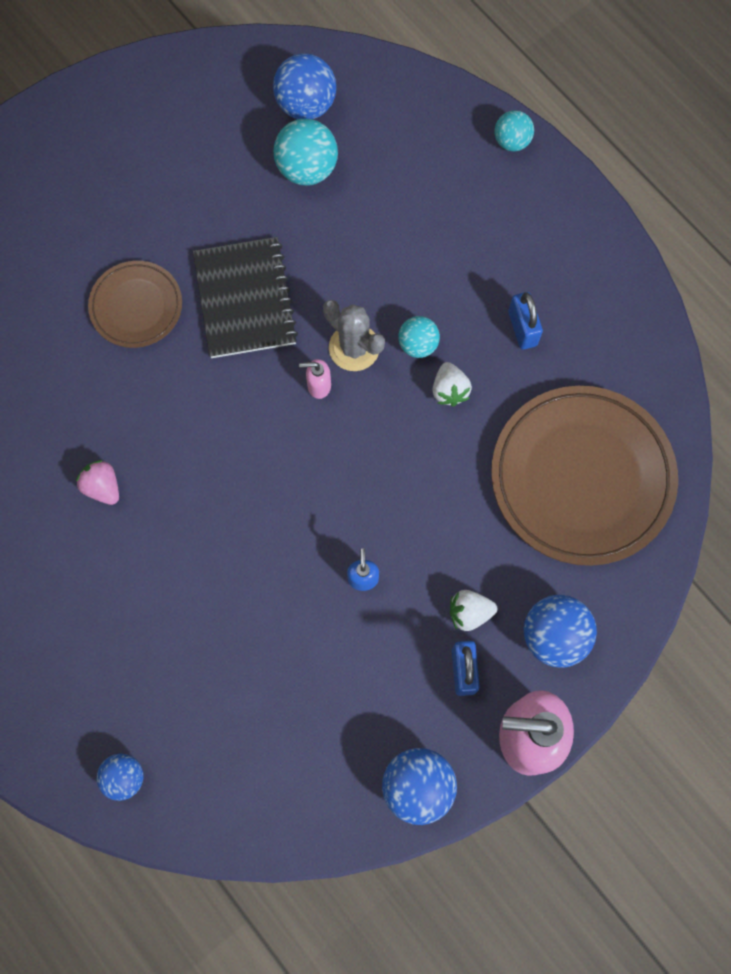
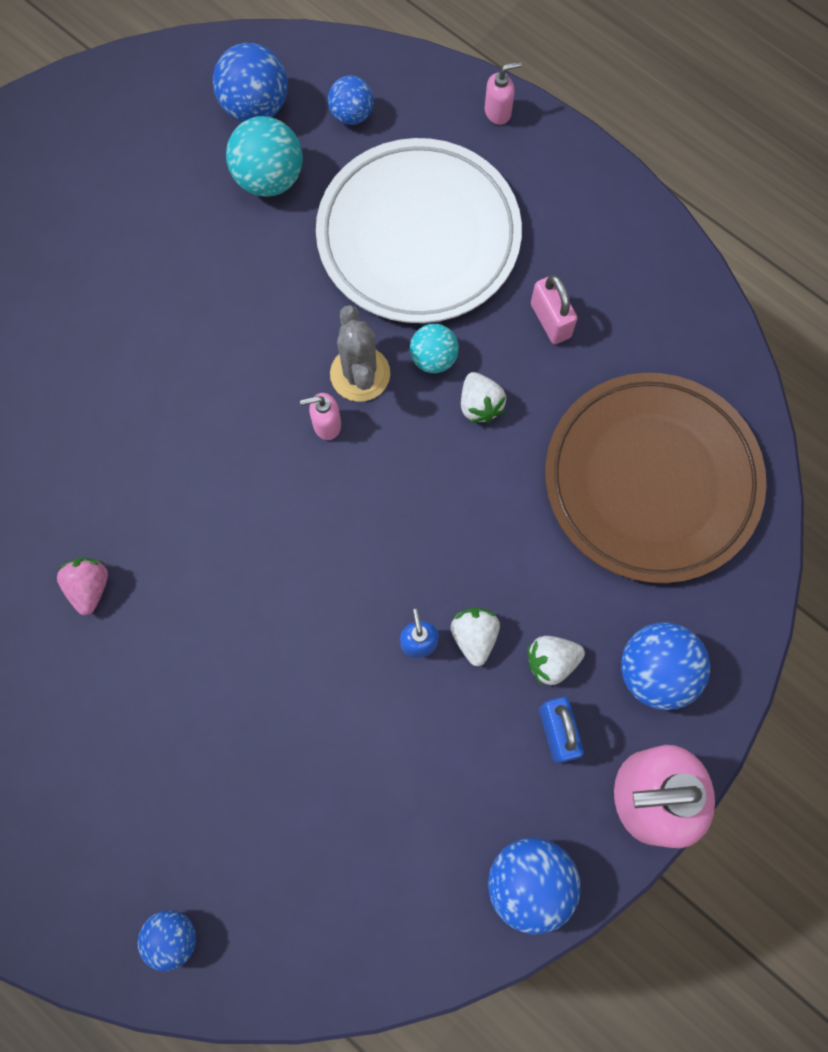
camera: 10 degrees left, 0 degrees up
pink strawberry [76,460,119,505] -> pink strawberry turned 45 degrees clockwise [57,558,108,615]
brown plate [88,261,182,348] -> none
black notebook [193,237,298,358] -> none
grey cactus [323,300,385,371] -> grey cactus turned 45 degrees clockwise [330,305,390,402]
turquoise ball [494,110,534,151] -> pink soap dispenser [485,62,522,125]
blue padlock [508,292,543,350] -> pink padlock [531,275,577,344]
none -> white plate [316,138,522,323]
none -> blue ball [328,76,374,125]
none -> white strawberry [451,608,500,666]

